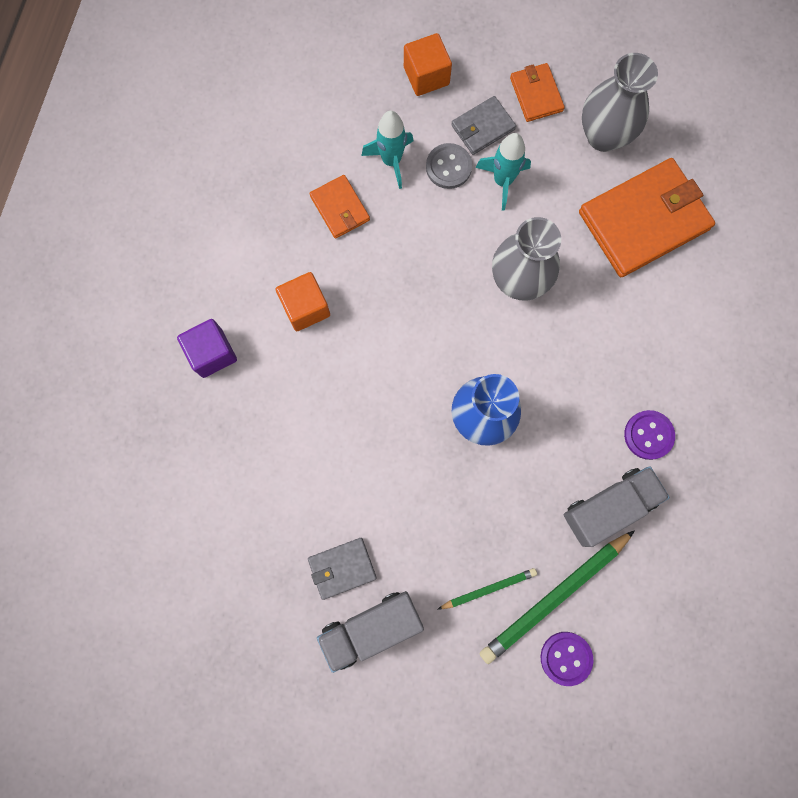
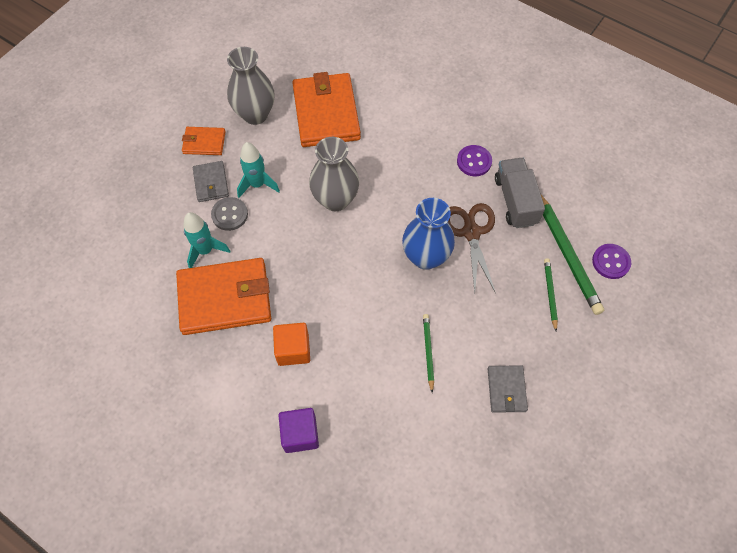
camera: 70 degrees left, 15 degrees down
orange wallet [309,175,370,239] -> orange wallet [176,258,271,335], size x2.01
grey truck [317,591,424,673] -> none
orange cube [404,33,452,96] -> none
none -> green pencil [423,314,434,393]
none -> brown scissors [448,203,496,293]

